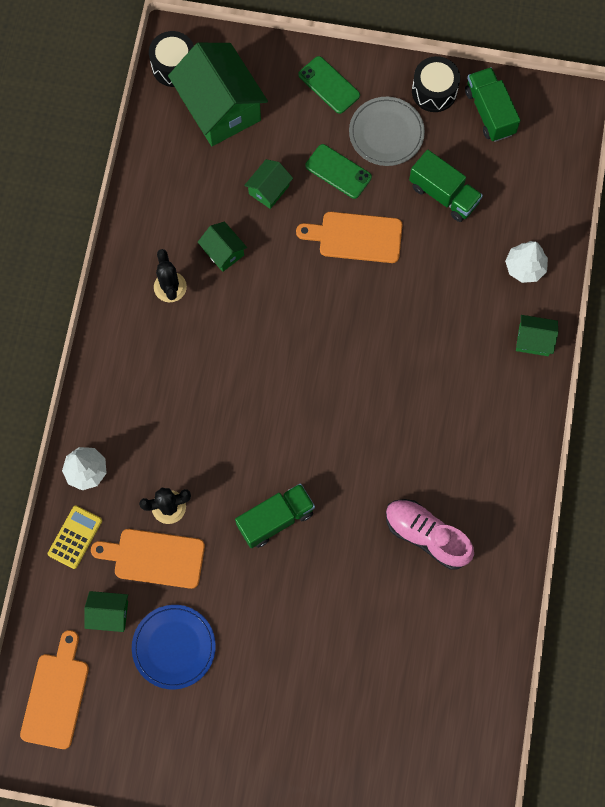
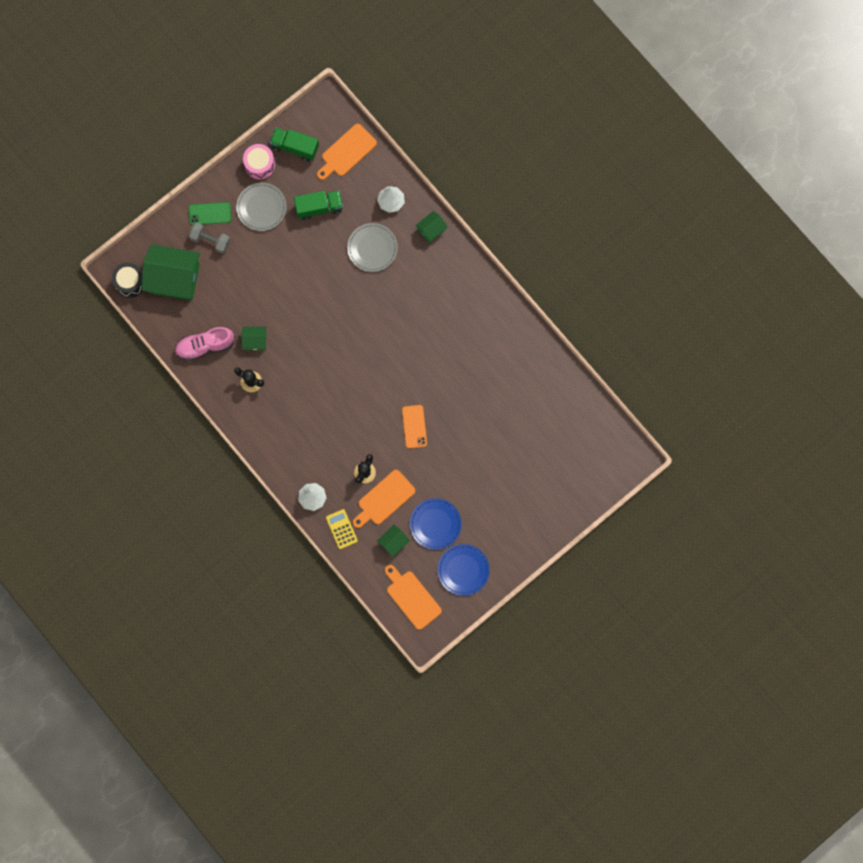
camera: 50 degrees left, 5 degrees up
green truck [235,483,315,548] -> orange phone [402,405,427,448]
green house [244,159,293,209] -> none
orange cutting board [296,212,402,263] -> orange cutting board moved to [317,124,377,180]
green phone [305,144,372,199] -> none
pink shoe [386,499,474,570] -> pink shoe moved to [174,327,235,361]
black drum [412,56,460,112] -> pink drum [243,144,275,179]
none -> grey dumbbell [189,222,230,254]
none -> grey plate [347,223,398,272]
none -> blue plate [438,544,490,596]

